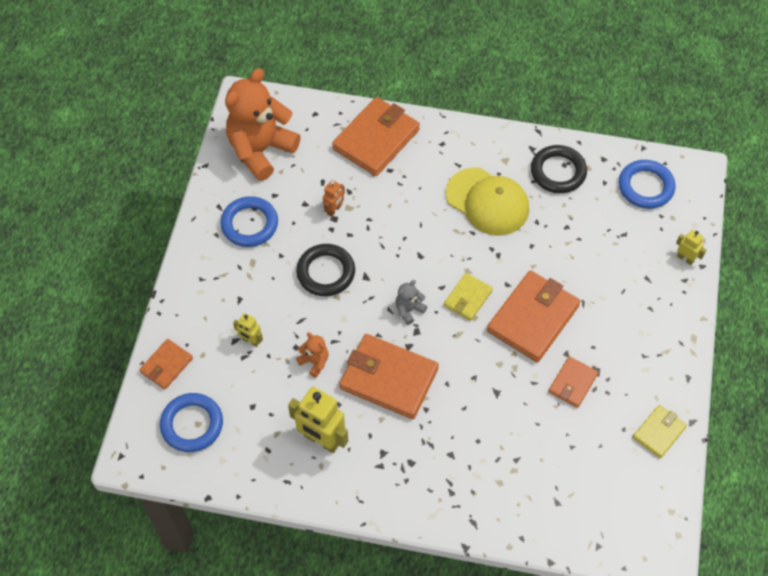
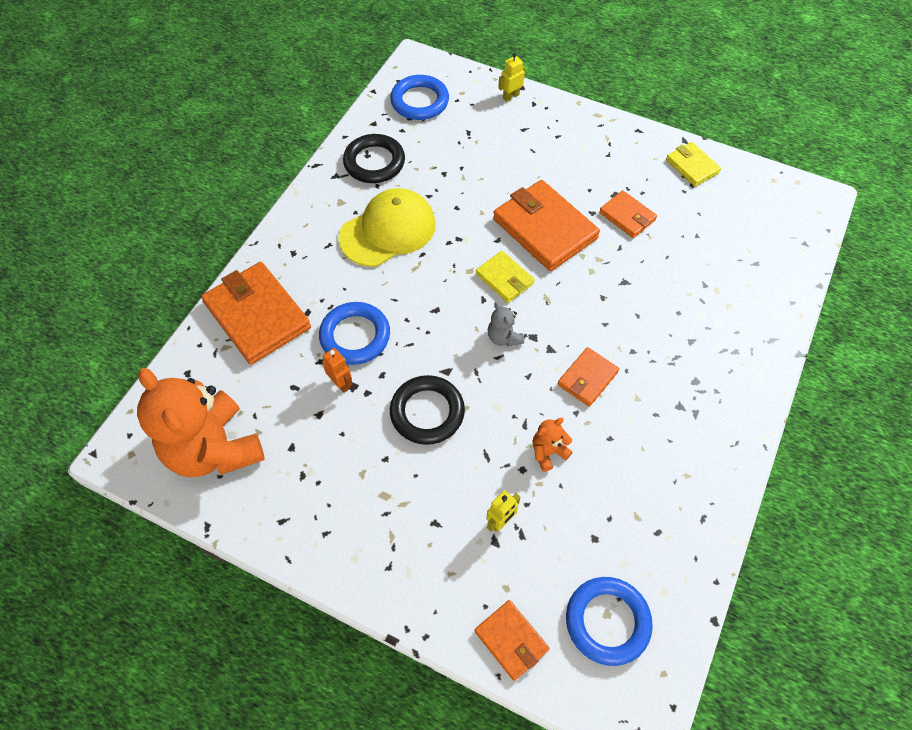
camera: 75 degrees left, 0 degrees up
blue ring [220,196,278,247] -> blue ring moved to [319,302,390,365]
yellow robot [288,387,348,453] -> none
orange wallet [339,334,439,419] -> orange wallet [557,347,619,407], size x0.54

